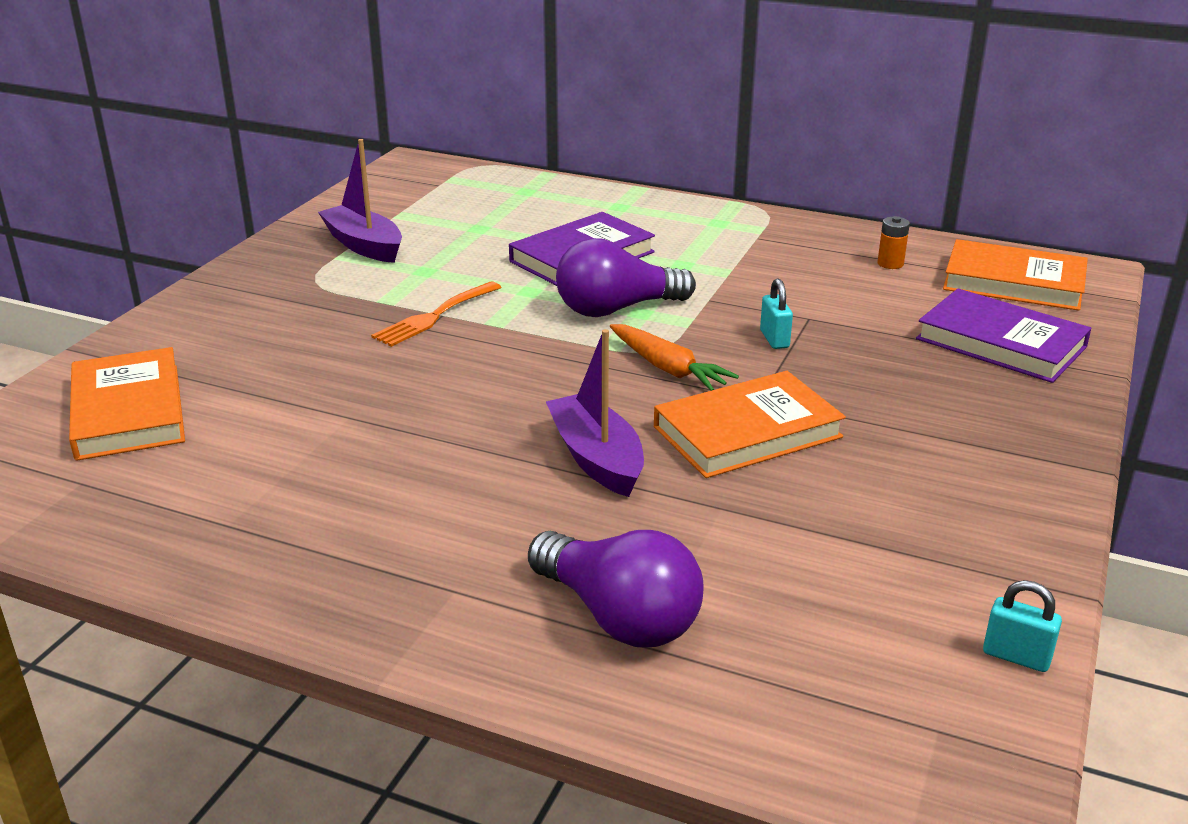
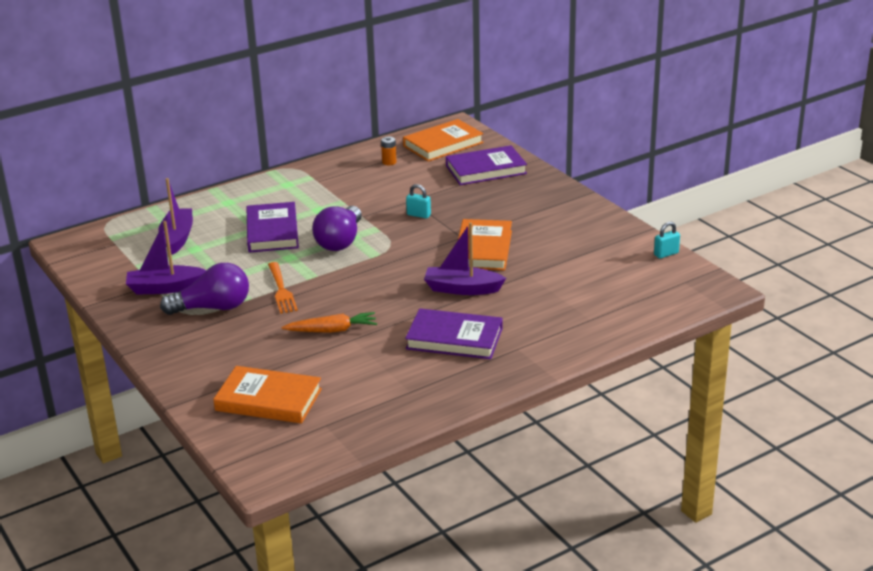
camera: 55 degrees left, 0 degrees up
purple light bulb [528,530,704,647] -> purple light bulb moved to [160,263,249,315]
orange carrot [610,324,739,391] -> orange carrot moved to [282,312,377,333]
none -> purple boat [158,178,193,255]
none -> purple book [405,308,503,359]

